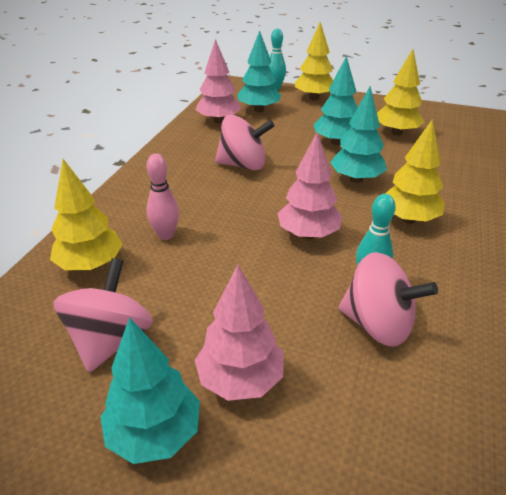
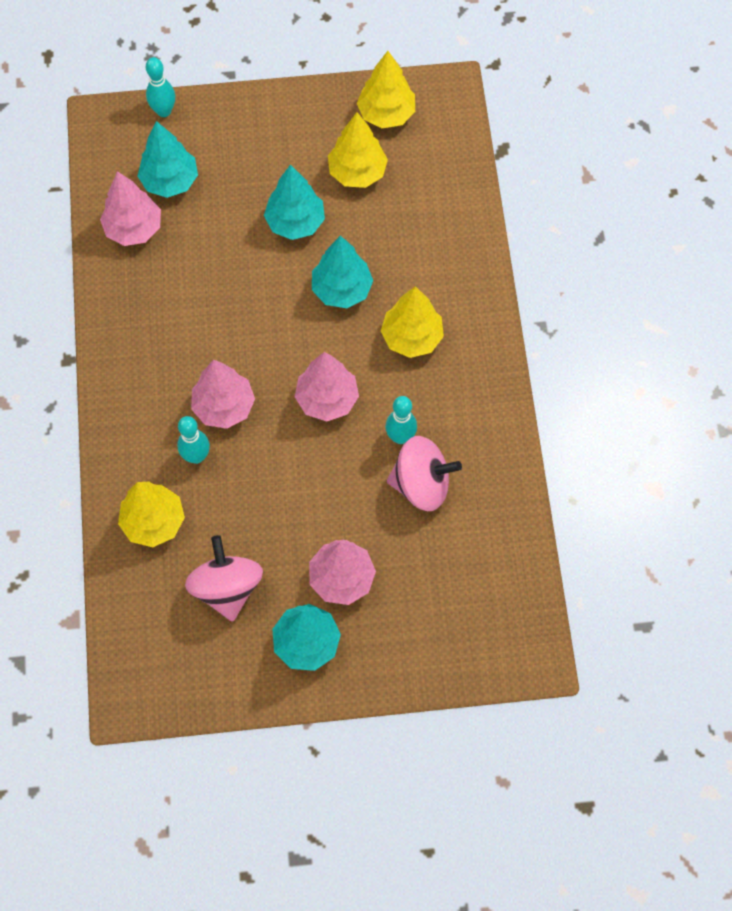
camera: 25 degrees left, 30 degrees up
pink bowling pin [146,153,179,240] -> turquoise bowling pin [177,416,210,464]
pink spinning top [215,115,275,170] -> none
yellow tree [295,22,333,100] -> yellow tree moved to [357,51,415,128]
none -> pink tree [191,360,255,429]

